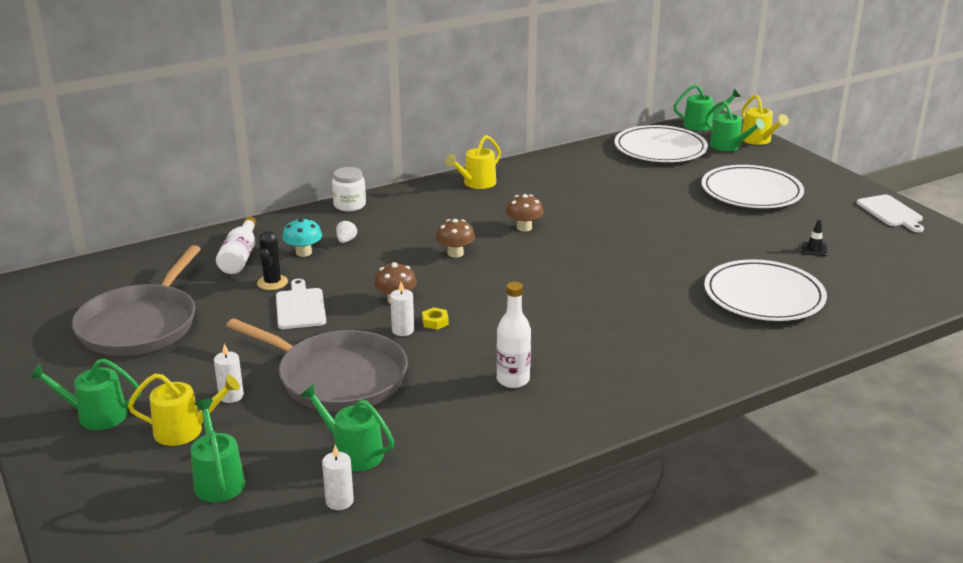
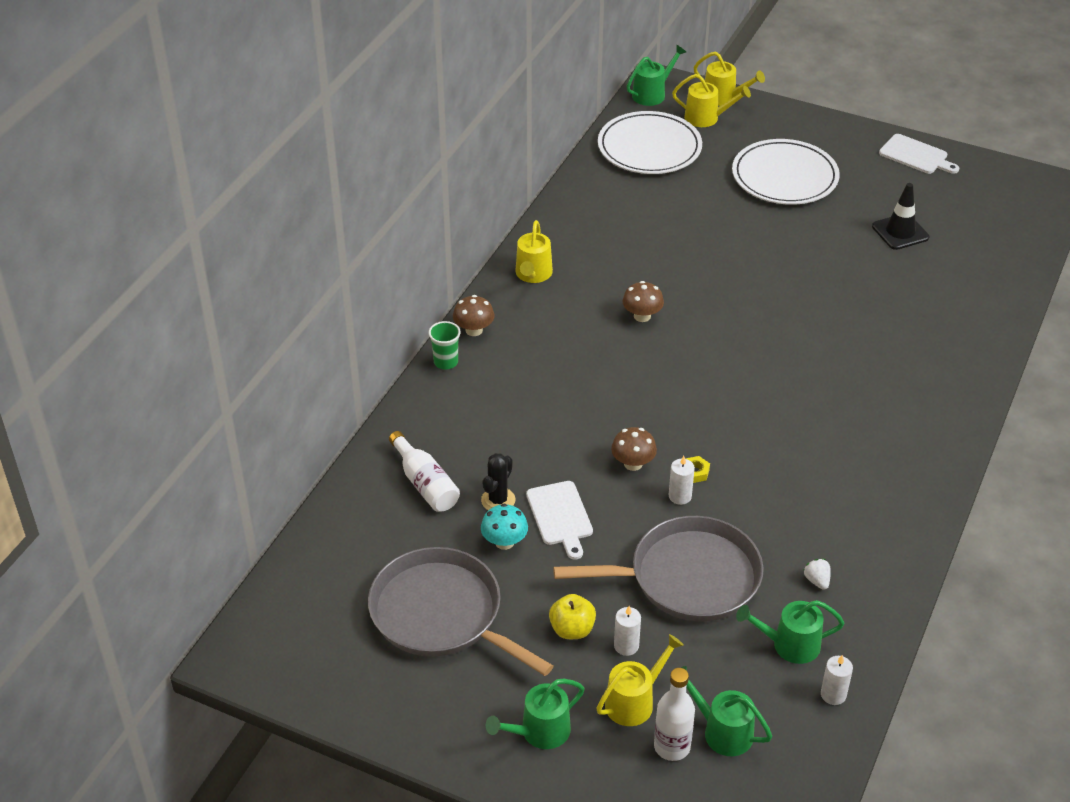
camera: 35 degrees left, 15 degrees up
grey pan [72,245,201,356] -> grey pan turned 150 degrees clockwise [368,547,554,676]
black cactus [257,231,288,290] -> black cactus turned 60 degrees clockwise [481,453,516,510]
white cutting board [276,279,326,329] -> white cutting board turned 150 degrees counterclockwise [526,481,593,560]
turquoise mushroom [282,218,322,257] -> turquoise mushroom moved to [481,504,528,550]
white jar [332,167,366,211] -> green cup [428,321,461,369]
white strawberry [336,220,357,243] -> white strawberry moved to [803,559,831,590]
brown mushroom [436,219,475,258] -> brown mushroom moved to [453,295,495,336]
white bottle [496,282,531,388] -> white bottle moved to [654,668,695,761]
white plate [704,259,827,321] -> none
green watering can [705,101,765,151] -> yellow watering can [672,74,751,127]
black traffic cone [802,220,828,256] -> black traffic cone [872,183,929,250], size x1.82
none -> yellow apple [549,594,596,639]

